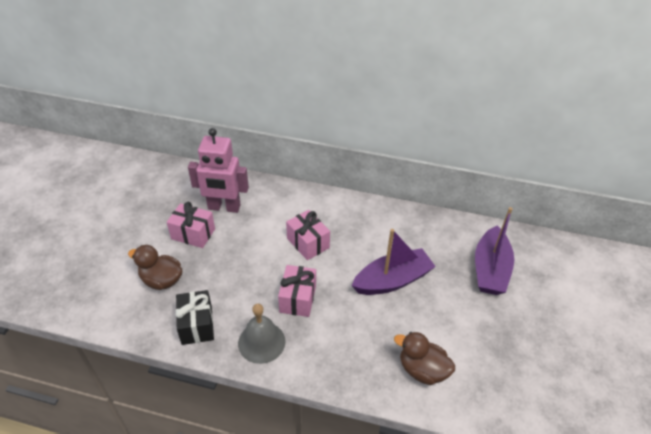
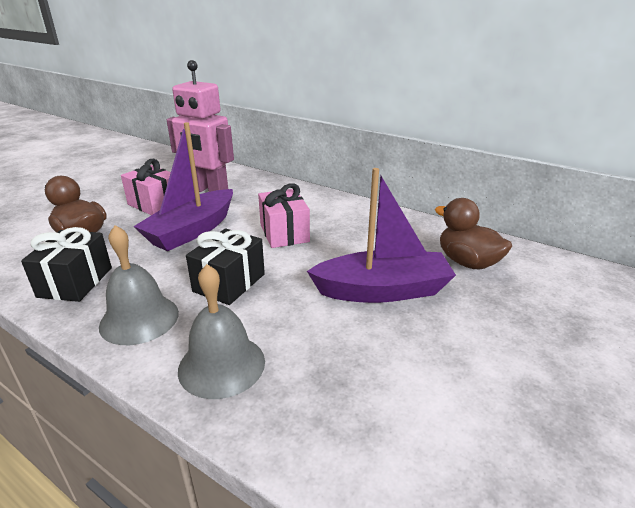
camera: 20 degrees right, 15 degrees down
pink gift [278,265,316,317] -> black gift [186,228,265,305]
brown duck [394,332,455,385] -> brown duck moved to [435,198,512,270]
purple boat [475,207,514,295] -> purple boat moved to [133,122,233,251]
none -> grey bell [178,264,265,399]

